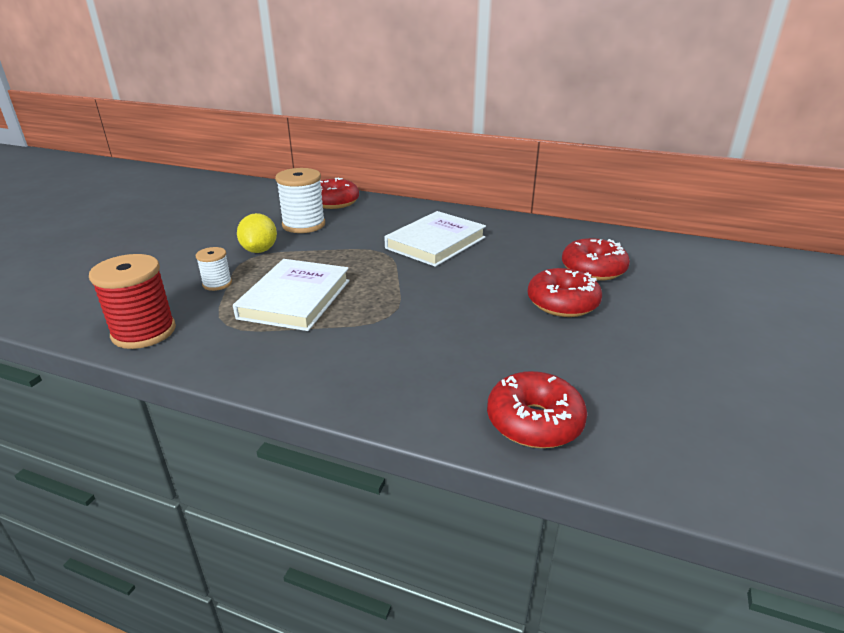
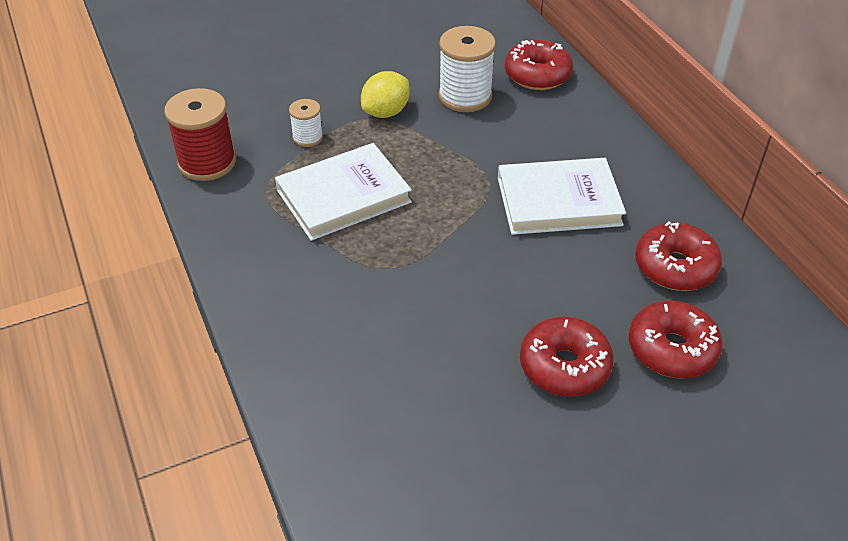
camera: 45 degrees right, 15 degrees up
red donut [487,371,587,448] -> red donut moved to [635,221,722,291]

